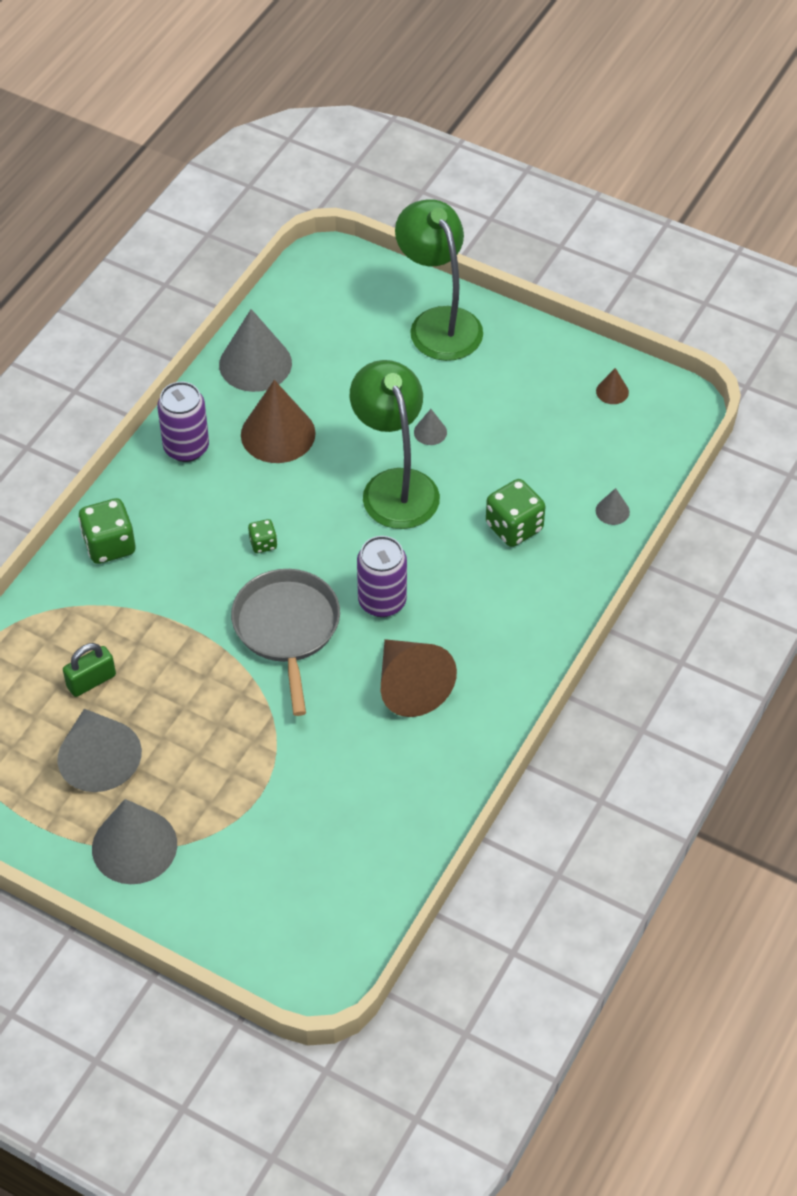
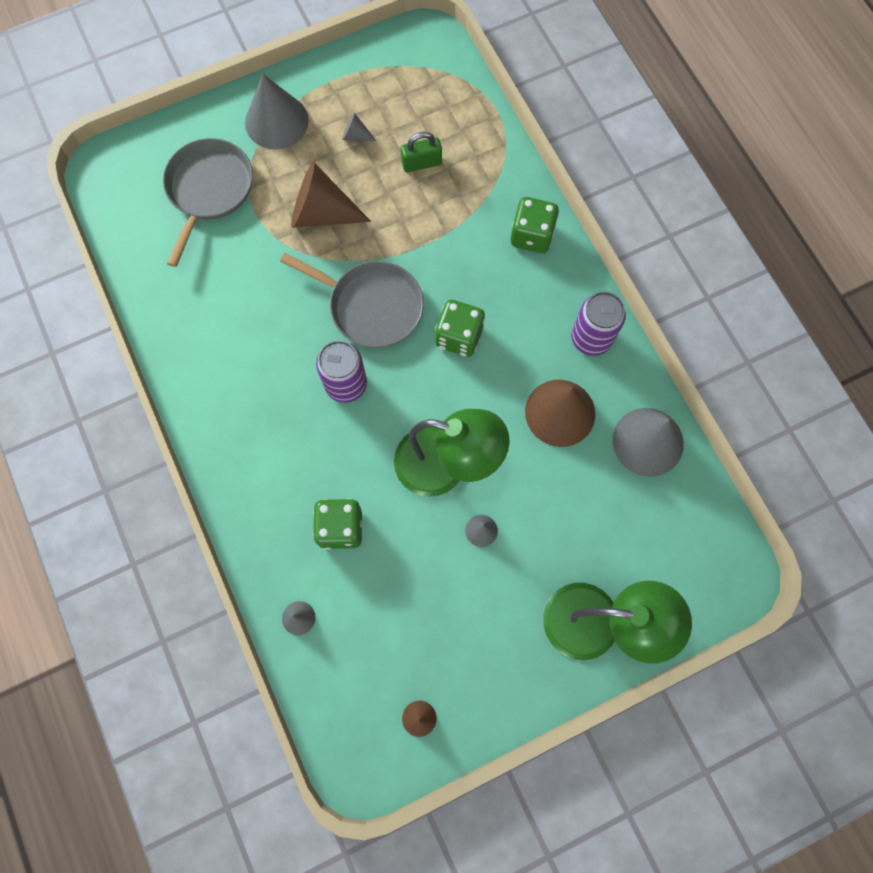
camera: 125 degrees right, 20 degrees up
grey cone [58,709,142,792] -> grey cone [342,112,376,141], size x0.44
green padlock [63,643,116,697] -> green padlock turned 75 degrees clockwise [401,132,442,172]
green dice [248,519,277,553] -> green dice [435,300,485,357], size x1.87
brown cone [381,639,457,717] -> brown cone moved to [291,162,371,228]
none -> grey pan [163,138,253,267]

